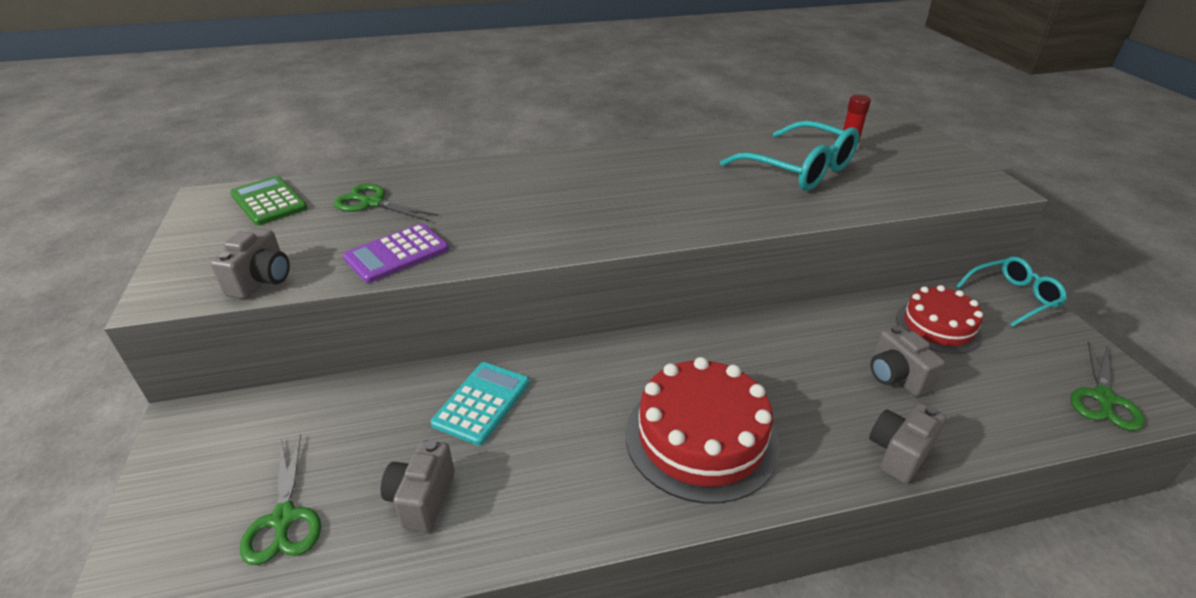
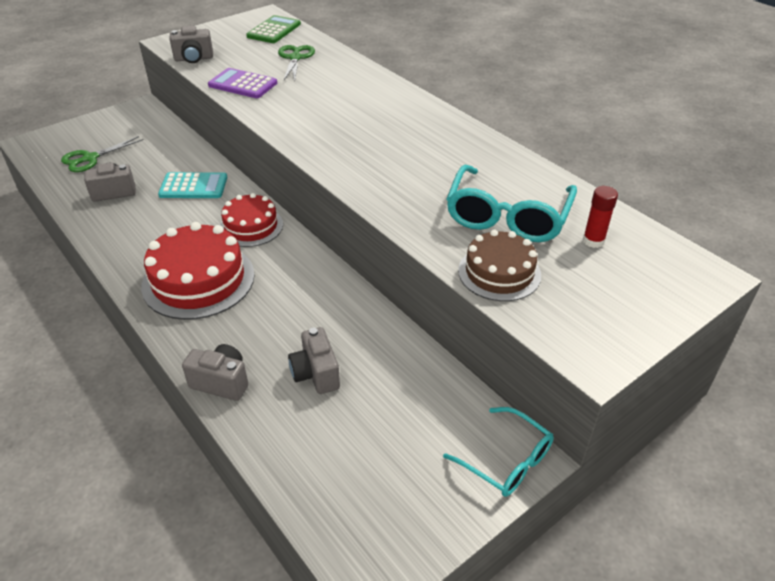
camera: 65 degrees right, 5 degrees up
grey camera [871,325,945,396] -> grey camera turned 60 degrees counterclockwise [288,327,340,394]
red cake [896,285,983,354] -> red cake moved to [220,193,283,247]
green scissors [1070,341,1145,431] -> none
none -> brown cake [458,230,541,301]

